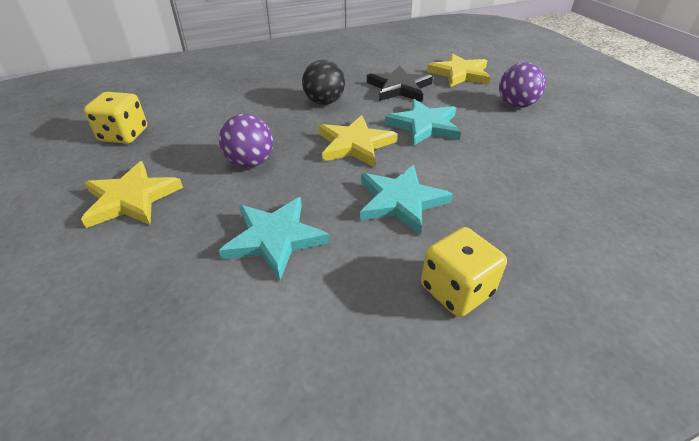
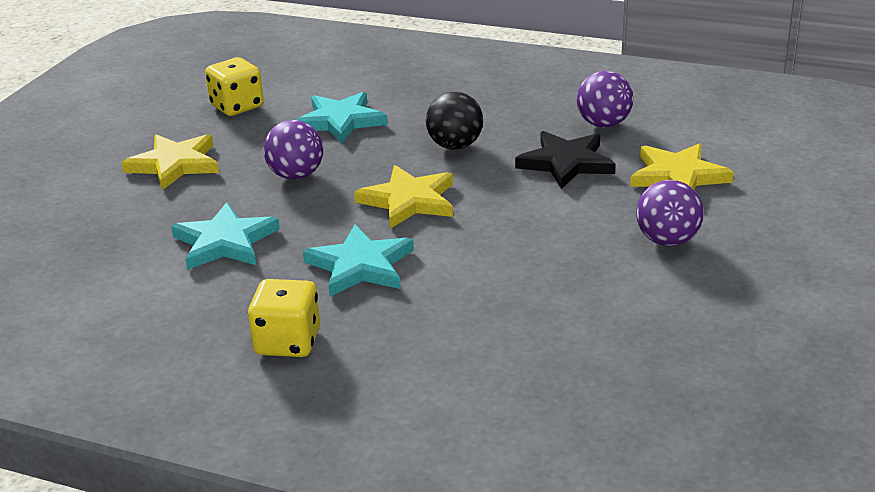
camera: 45 degrees right, 10 degrees down
turquoise star [385,99,461,146] -> turquoise star moved to [296,92,387,143]
none -> purple ball [577,71,633,127]

